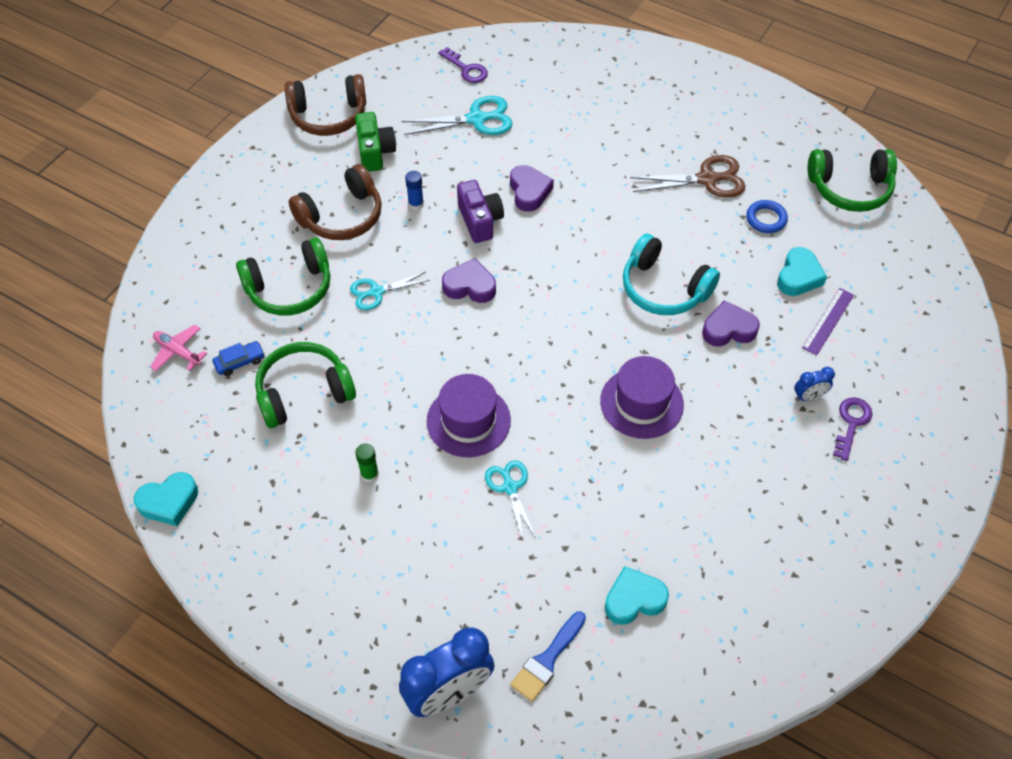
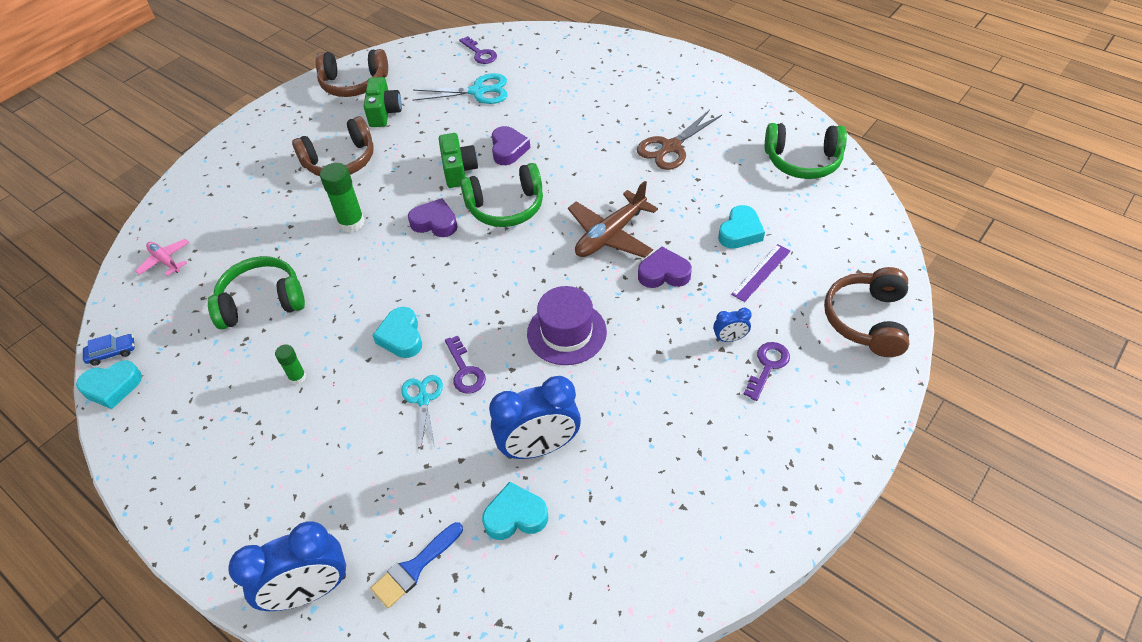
camera: 10 degrees right, 5 degrees down
blue car [212,341,265,376] -> blue car moved to [83,334,134,366]
green headphones [236,238,330,315] -> green headphones moved to [460,163,543,227]
turquoise scissors [350,272,430,310] -> green glue stick [320,163,365,232]
blue glue stick [405,171,424,210] -> none
purple hat [427,374,511,457] -> turquoise heart [372,307,422,358]
purple camera [457,180,504,243] -> green camera [439,133,478,188]
turquoise headphones [623,234,720,315] -> brown plane [568,181,658,258]
brown scissors [630,155,746,198] -> brown scissors turned 135 degrees clockwise [637,110,722,170]
blue ring [746,200,788,233] -> none
none -> purple key [445,336,486,394]
none -> blue clock [489,376,581,459]
none -> brown headphones [824,267,909,357]

